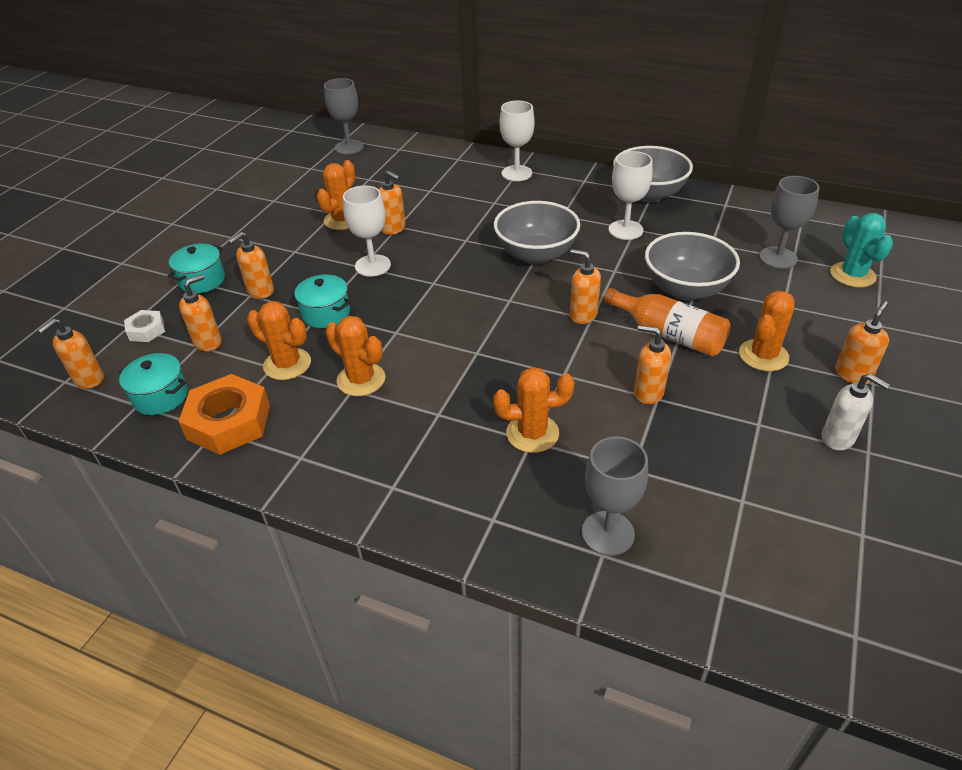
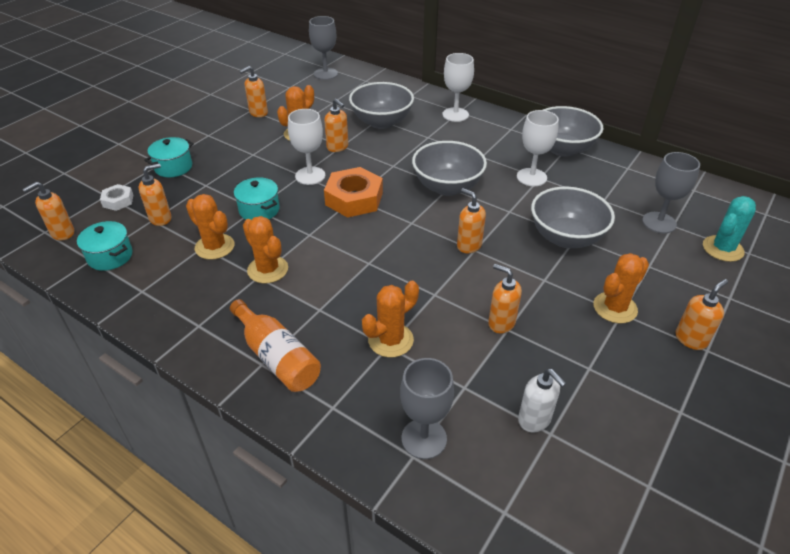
camera: 10 degrees right, 0 degrees up
orange nut [178,374,270,455] -> orange nut moved to [324,167,383,218]
orange soap dispenser [228,232,274,299] -> orange soap dispenser moved to [240,66,268,117]
orange cactus [493,367,575,453] -> orange cactus turned 45 degrees counterclockwise [362,281,419,357]
orange bottle [604,288,731,356] -> orange bottle moved to [230,299,321,392]
white soap dispenser [822,373,890,451] -> white soap dispenser moved to [518,369,566,432]
turquoise cactus [830,213,893,288] -> turquoise cactus turned 45 degrees clockwise [703,196,756,262]
none -> grey bowl [349,82,414,129]

